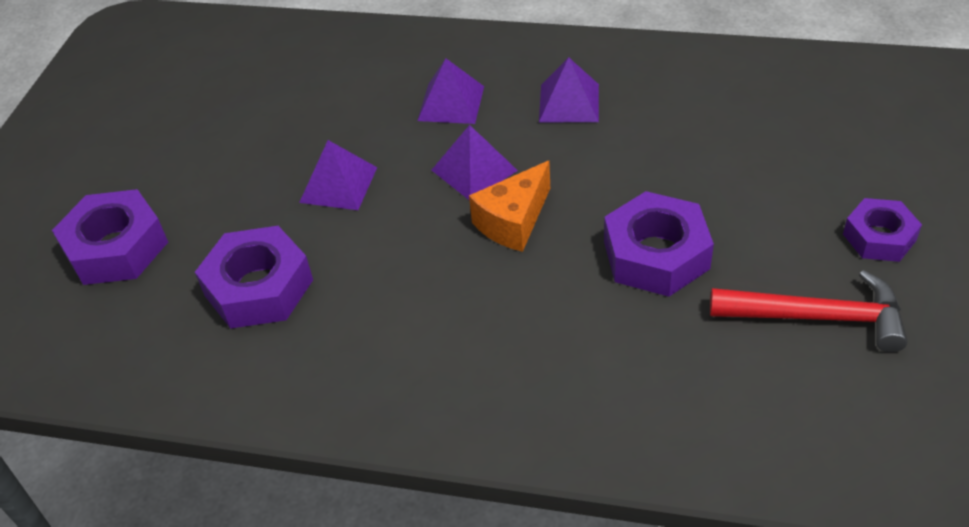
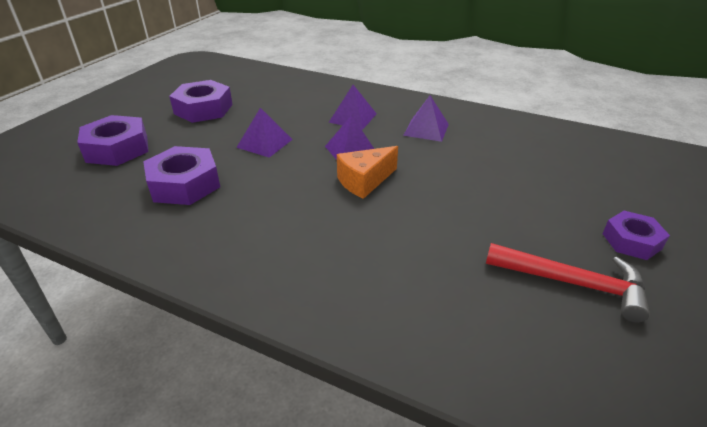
camera: 10 degrees right, 10 degrees down
purple nut [604,191,714,297] -> purple nut moved to [169,80,233,123]

